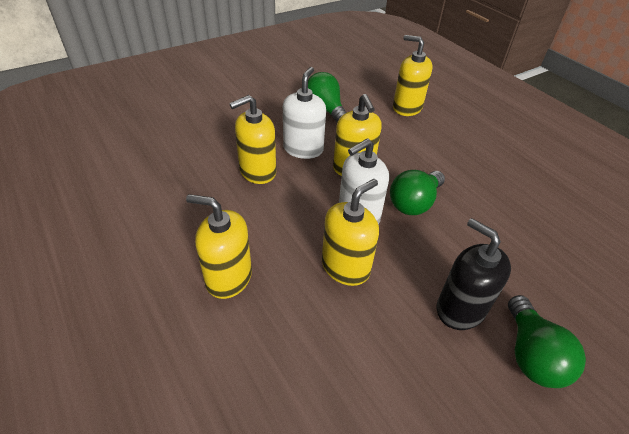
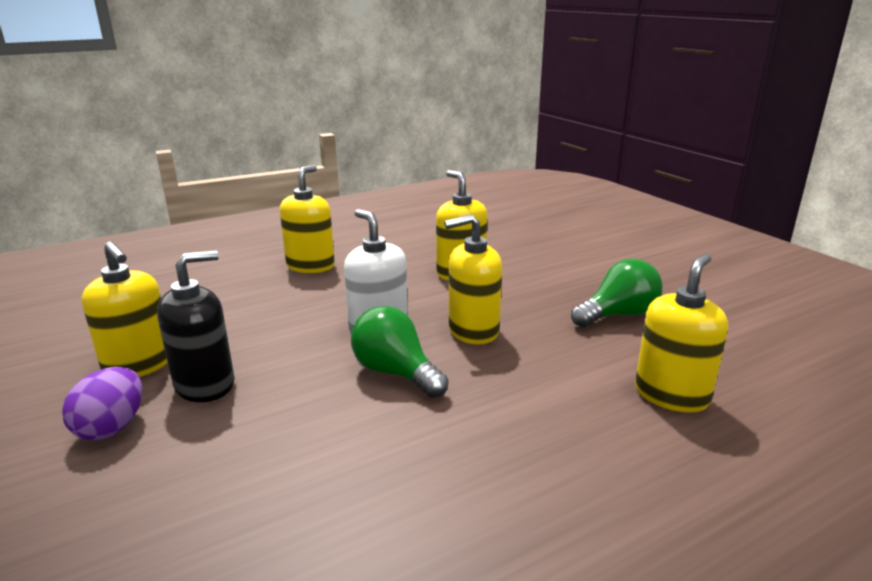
camera: 95 degrees right, 20 degrees down
white soap dispenser [283,67,326,159] -> none
yellow soap dispenser [322,179,379,286] -> yellow soap dispenser moved to [81,241,168,377]
green light bulb [508,295,586,388] -> purple egg [62,367,143,440]

